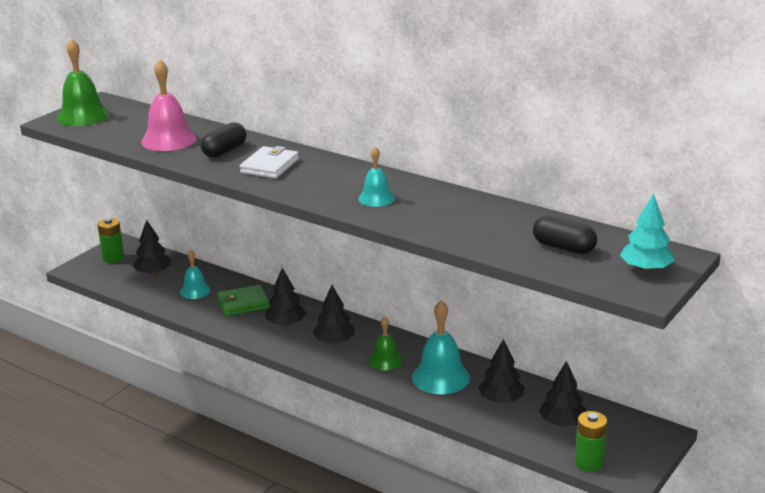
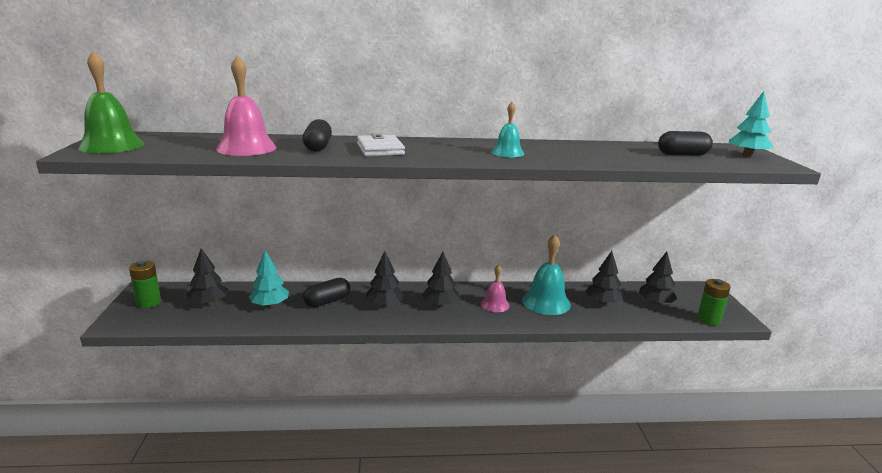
camera: 40 degrees left, 5 degrees down
turquoise bell [180,250,211,299] -> turquoise tree [249,251,289,307]
green wallet [217,285,269,316] -> black capsule [303,278,350,307]
green bell [369,316,403,370] -> pink bell [481,264,510,312]

